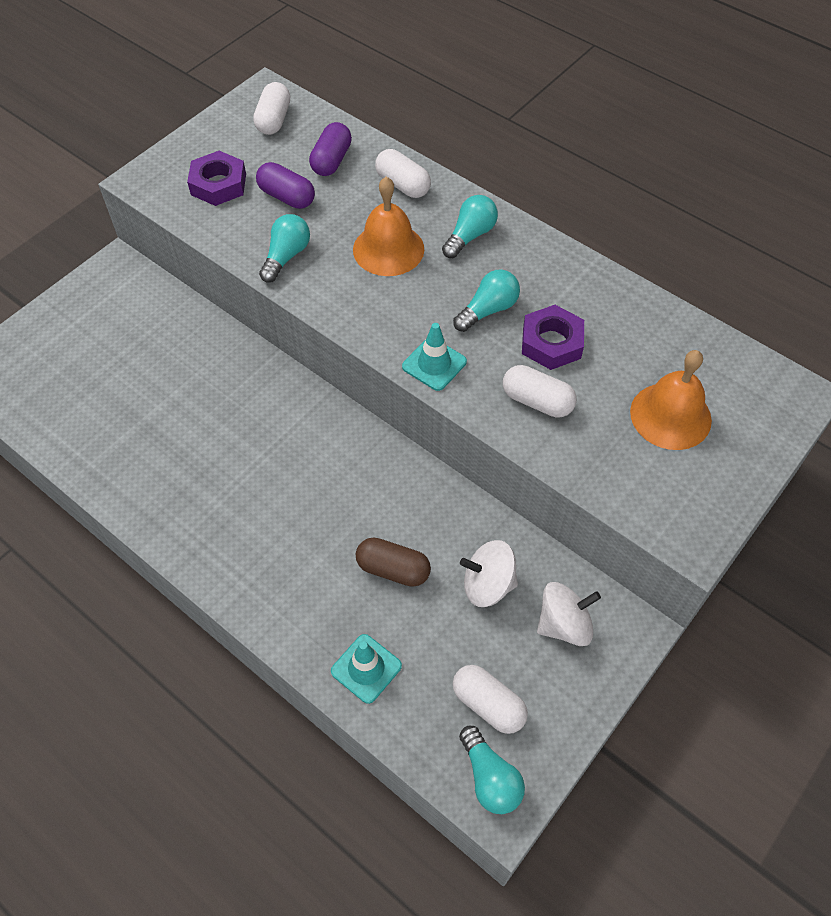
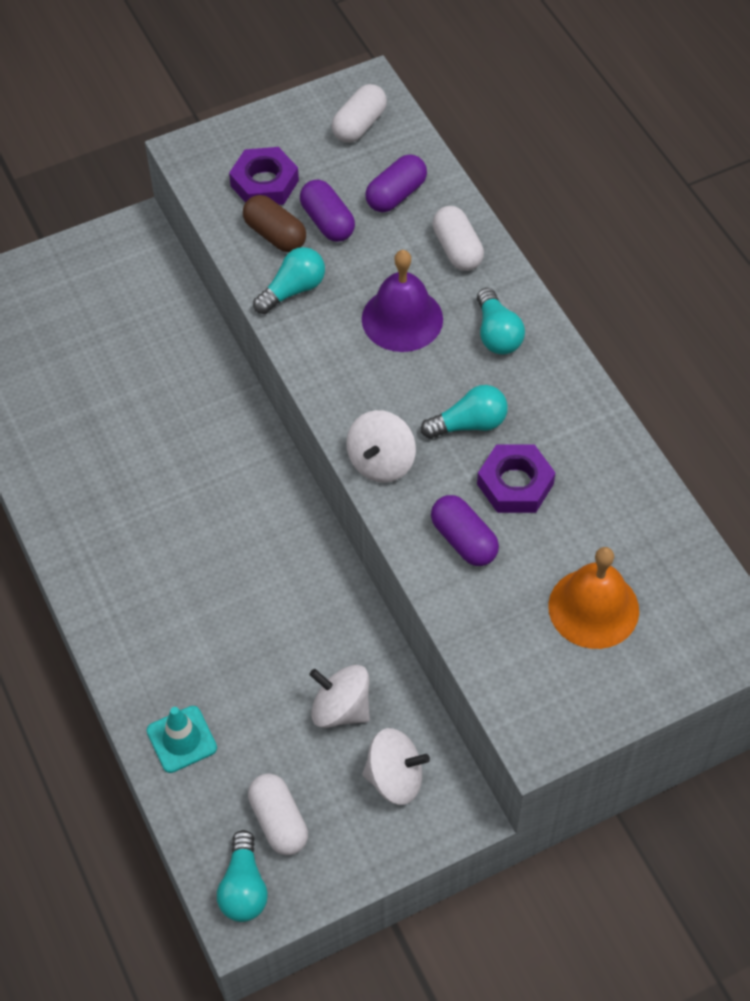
camera: 25 degrees right, 0 degrees up
orange bell [353,177,424,276] -> purple bell [362,250,443,352]
brown capsule [356,538,431,587] -> brown capsule moved to [243,195,306,252]
turquoise traffic cone [402,323,467,391] -> white spinning top [346,410,416,483]
turquoise light bulb [442,195,498,258] -> turquoise light bulb turned 105 degrees clockwise [477,288,525,355]
white capsule [503,365,577,418] -> purple capsule [431,495,499,566]

